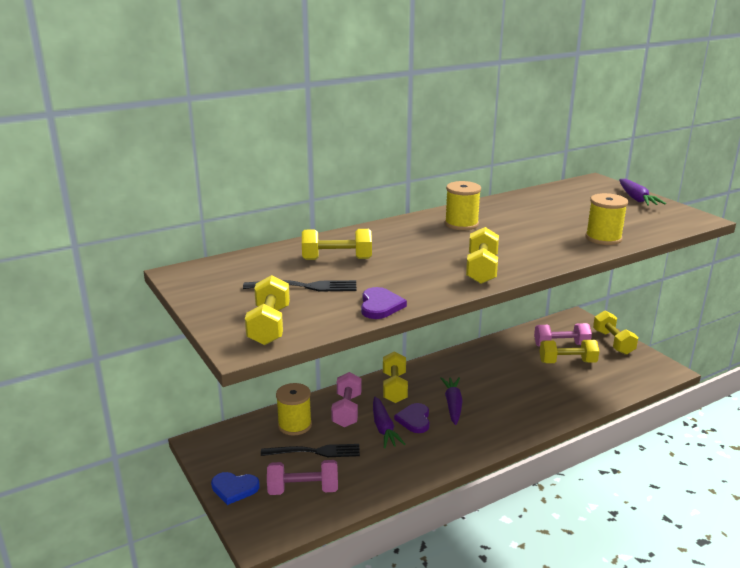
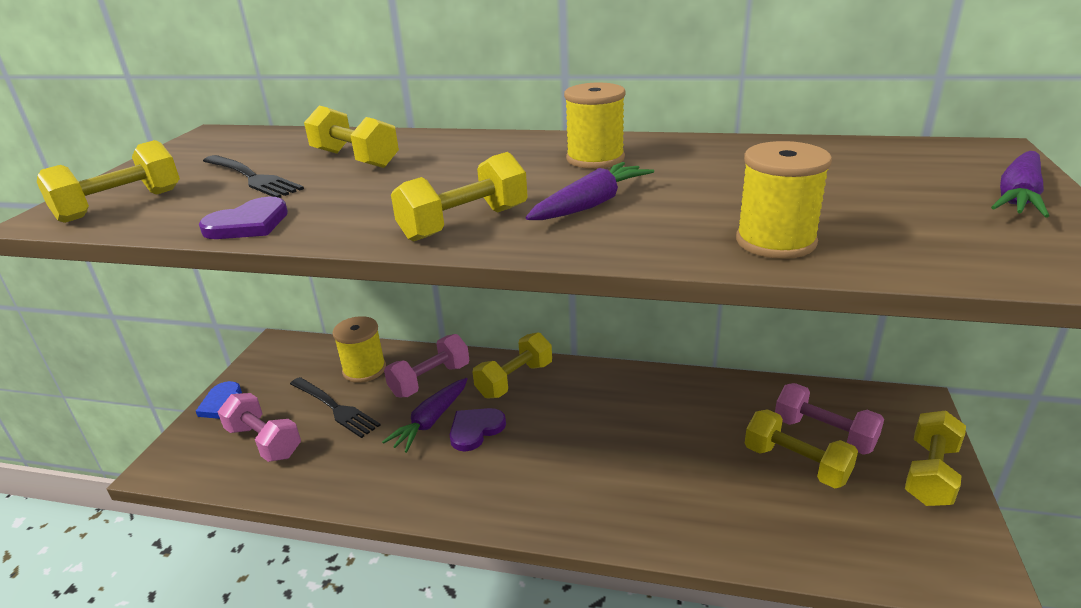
camera: 45 degrees right, 5 degrees up
purple carrot [441,377,463,425] -> purple carrot moved to [526,162,654,220]

